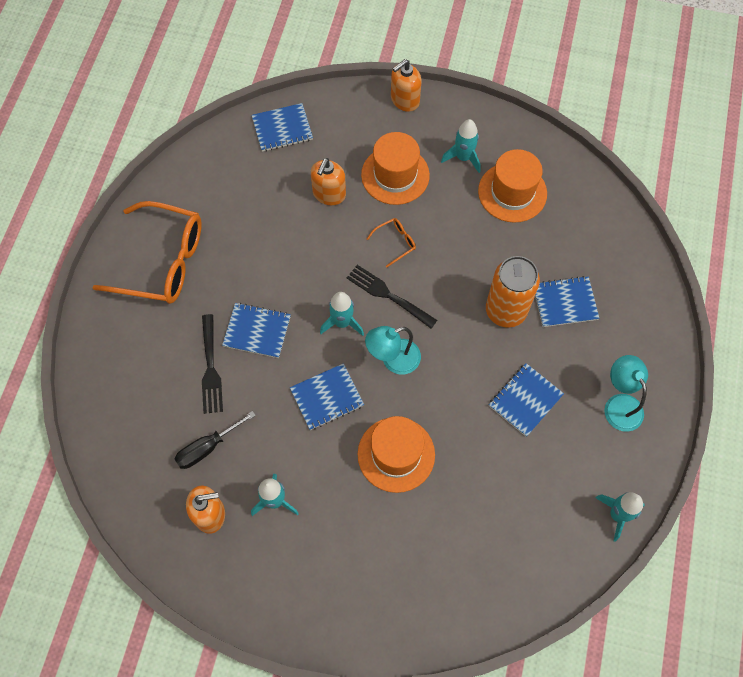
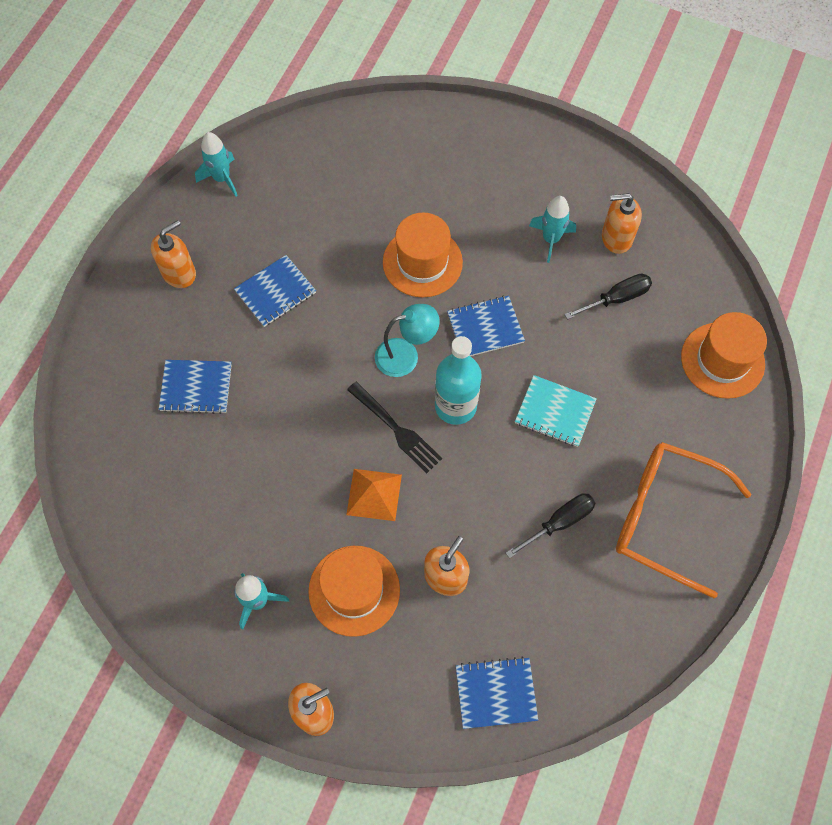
camera: 170 degrees left, 0 degrees up
black fork [202,314,223,414] -> none
blue notebook [222,303,291,358] -> turquoise notebook [515,375,597,447]
turquoise rocket [320,292,364,336] -> turquoise bottle [435,336,482,425]
orange glasses [367,218,416,267] -> orange pyramid [346,469,402,521]
orange hat [478,149,547,223] -> orange hat moved to [681,312,767,399]
orange can [486,256,540,328] -> none
turquoise lamp [604,355,648,432] -> orange soap dispenser [151,220,196,288]
none -> black screwdriver [506,493,596,559]

